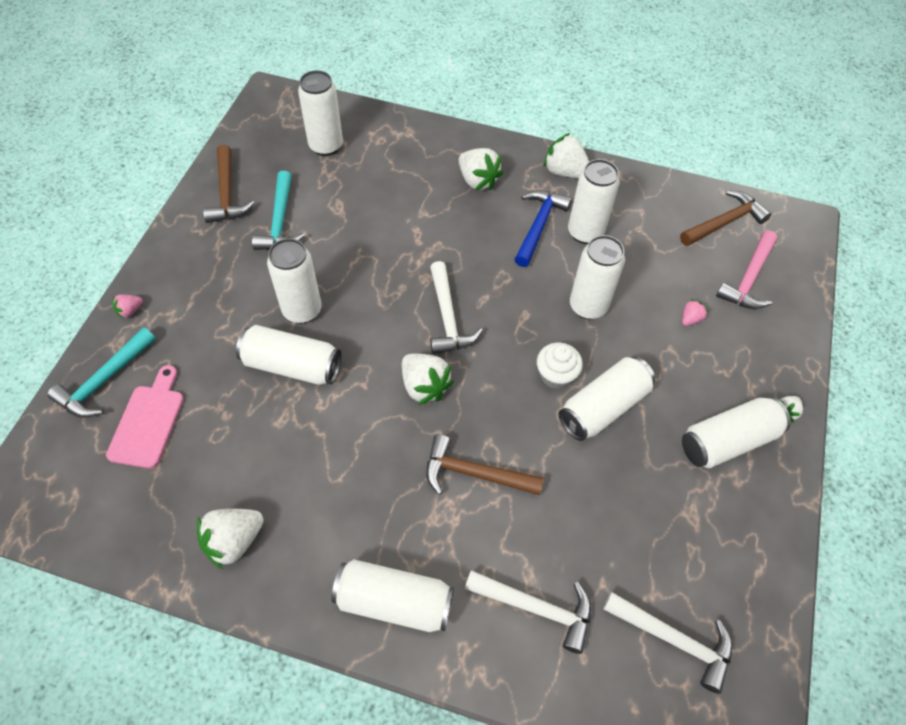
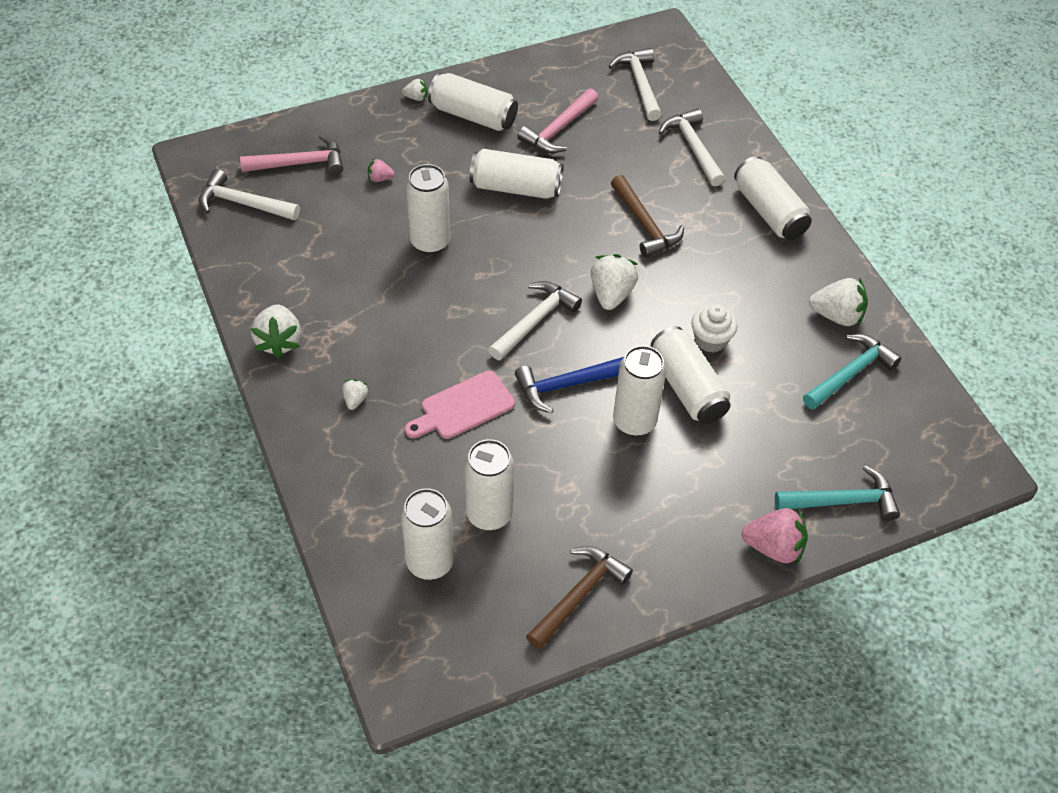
camera: 130 degrees left, 5 degrees down
pink cutting board [106,365,184,468] -> pink cutting board moved to [405,370,515,439]
pink strawberry [112,294,143,319] -> pink strawberry [742,508,808,565], size x1.95
turquoise hammer [252,171,305,250] -> turquoise hammer moved to [803,334,901,410]
white strawberry [459,148,503,191] -> white strawberry [343,379,368,410], size x0.51
blue hammer [514,190,572,267] -> blue hammer moved to [515,357,624,413]
white cupcake [537,343,583,389] -> white cupcake moved to [691,304,737,353]
white can [568,159,620,244] -> white can moved to [465,439,514,530]
brown hammer [680,190,771,246] -> white hammer [199,169,300,220]
none -> pink hammer [517,89,598,153]

